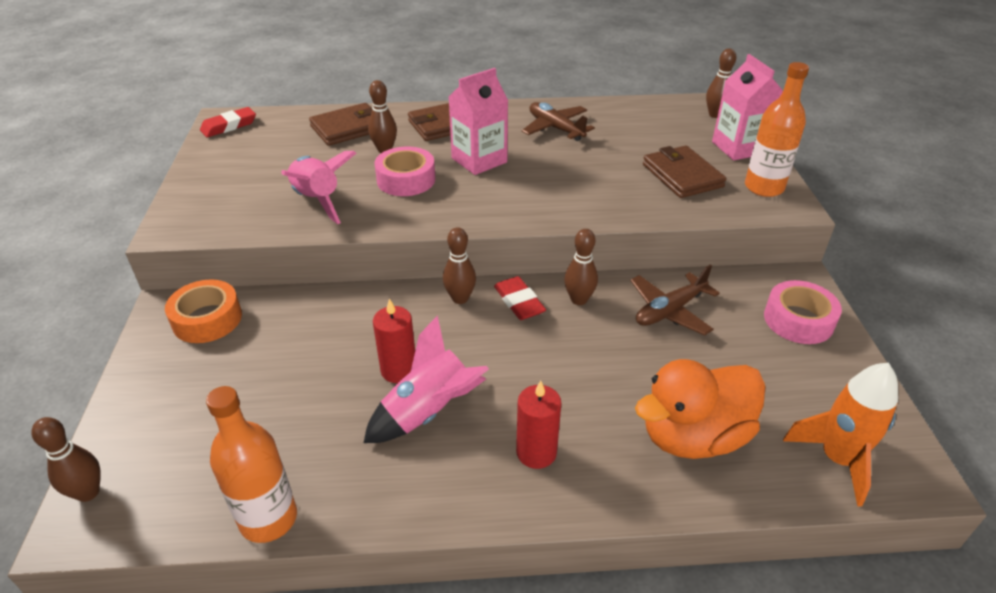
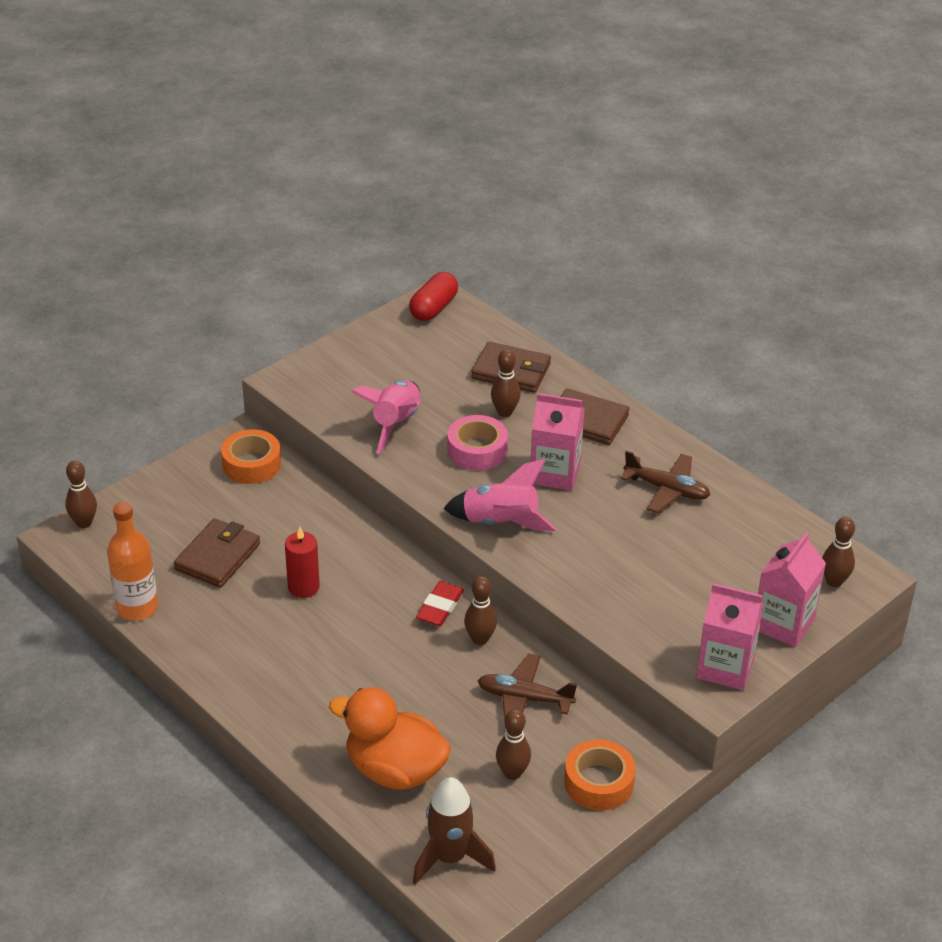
camera: 50 degrees right, 0 degrees up
red eraser [200,107,256,137] -> red capsule [409,272,458,321]
pink rocket [364,315,489,443] -> pink rocket moved to [443,459,556,531]
brown bowling pin [443,227,476,304] -> brown bowling pin moved to [496,709,531,780]
red candle [516,381,561,469] -> none
brown plane [522,102,595,141] -> brown plane turned 105 degrees clockwise [621,451,710,513]
brown wallet [643,146,726,198] -> brown wallet moved to [174,518,260,588]
orange bottle [745,62,809,197] -> pink carton [696,583,764,690]
pink tape [764,280,842,344] -> orange tape [564,739,636,810]
orange rocket [783,363,898,506] -> brown rocket [413,777,496,885]

